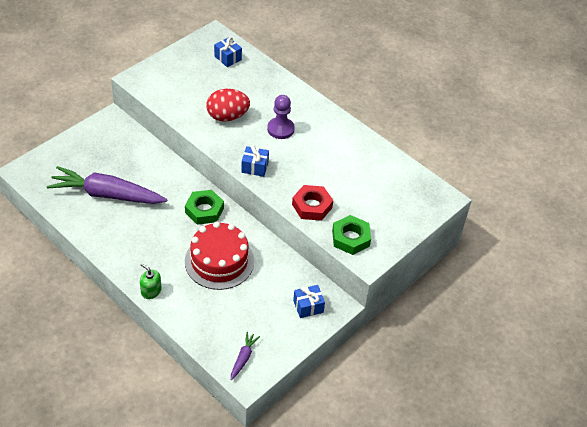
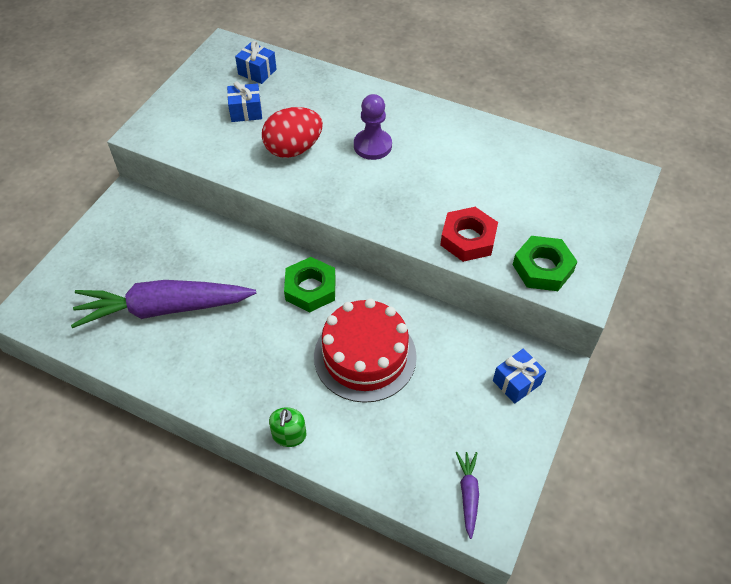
camera: 15 degrees left, 5 degrees up
green soap dispenser [140,263,162,299] -> green soap dispenser turned 105 degrees counterclockwise [269,408,306,447]
blue gift [241,145,269,177] -> blue gift moved to [227,81,262,122]

